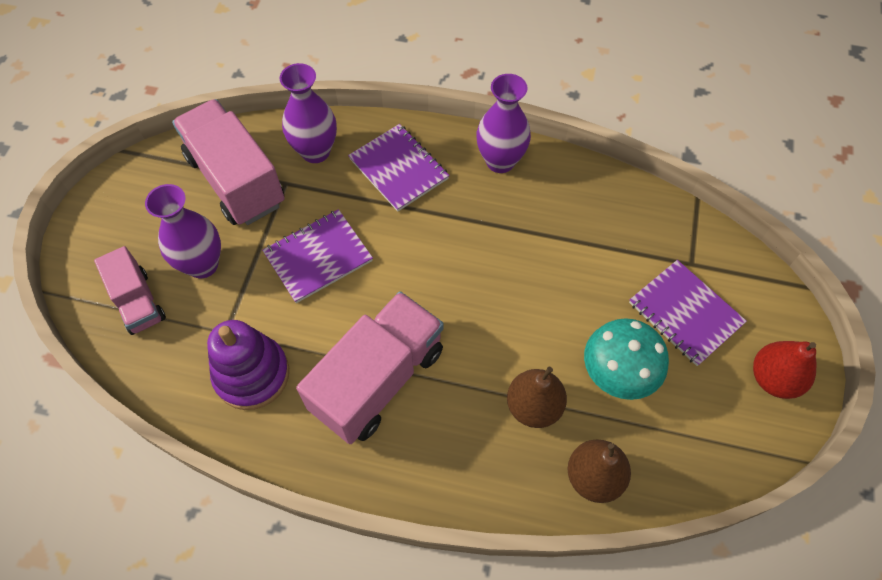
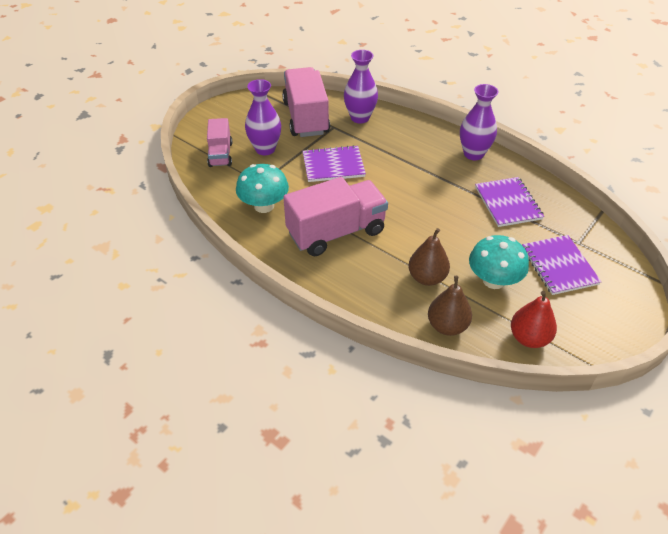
camera: 25 degrees right, 15 degrees down
purple stacking toy [207,320,289,410] -> turquoise mushroom [236,164,289,213]
purple notebook [348,124,449,212] -> purple notebook moved to [475,177,544,227]
red pear [753,341,816,399] -> red pear moved to [511,291,557,348]

